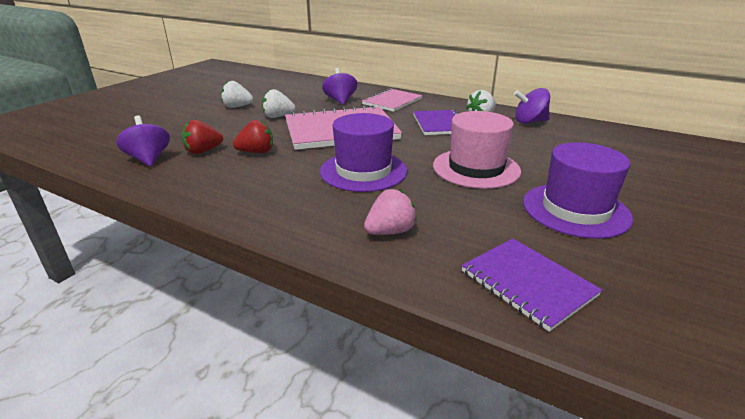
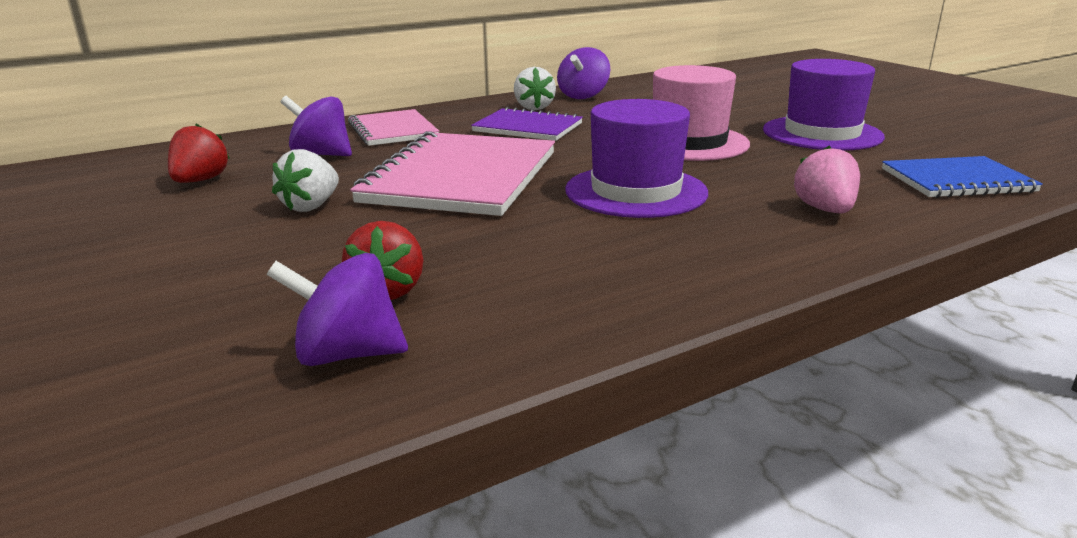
camera: 60 degrees left, 5 degrees down
white strawberry [221,81,253,108] -> none
red strawberry [233,120,273,153] -> red strawberry moved to [168,124,230,183]
purple notebook [462,238,602,332] -> blue notebook [882,156,1043,198]

